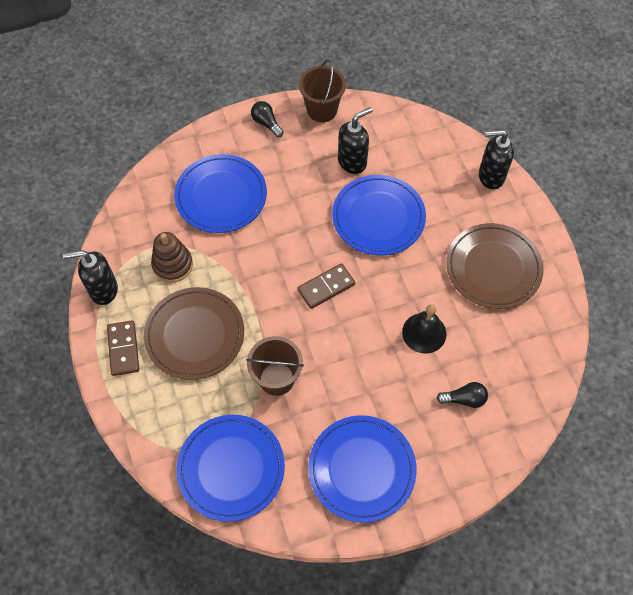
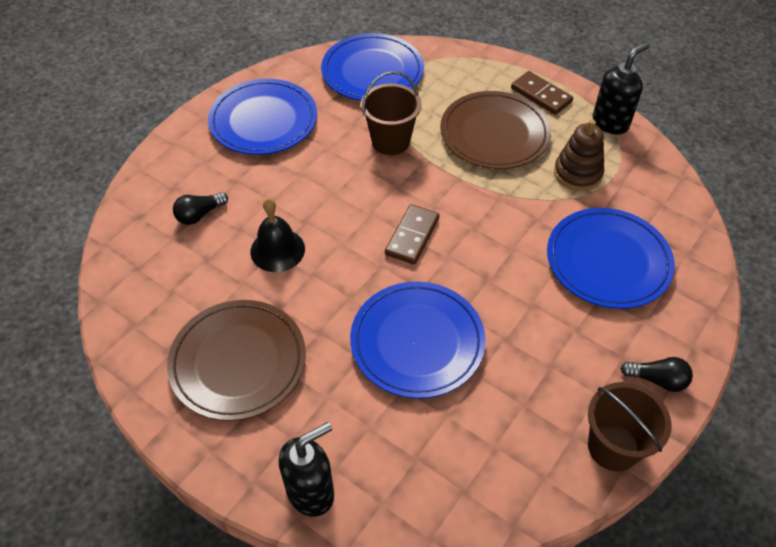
camera: 145 degrees right, 10 degrees down
black soap dispenser [338,107,373,174] -> none

